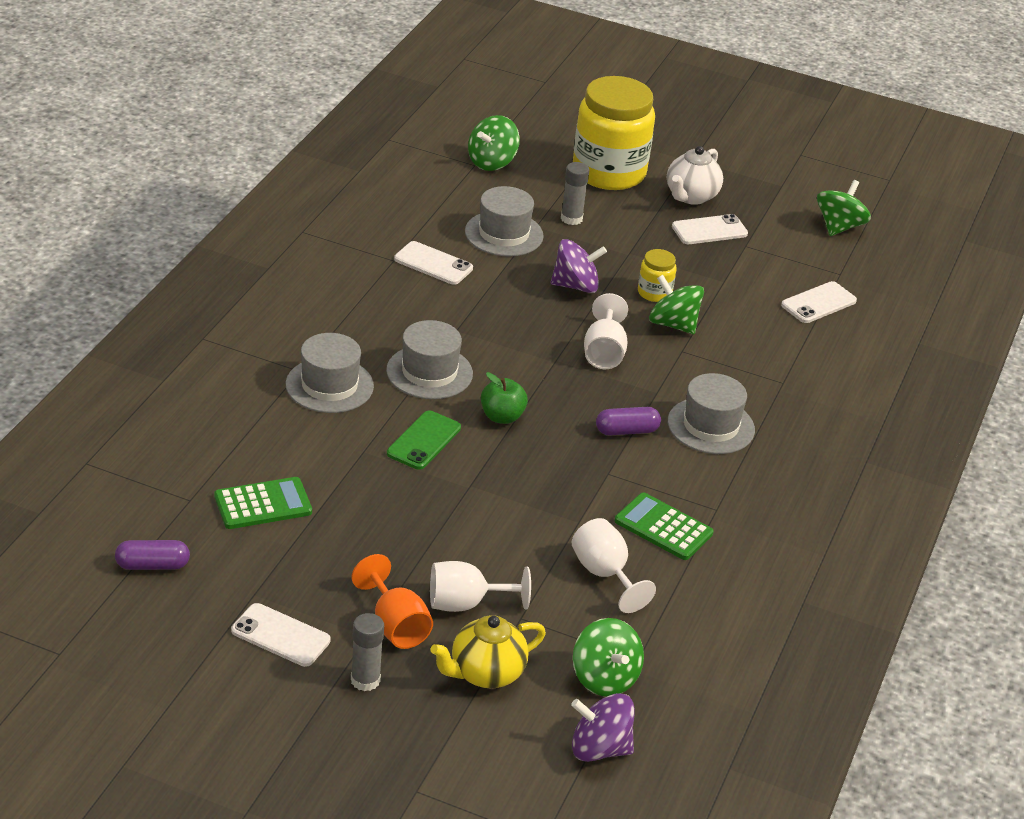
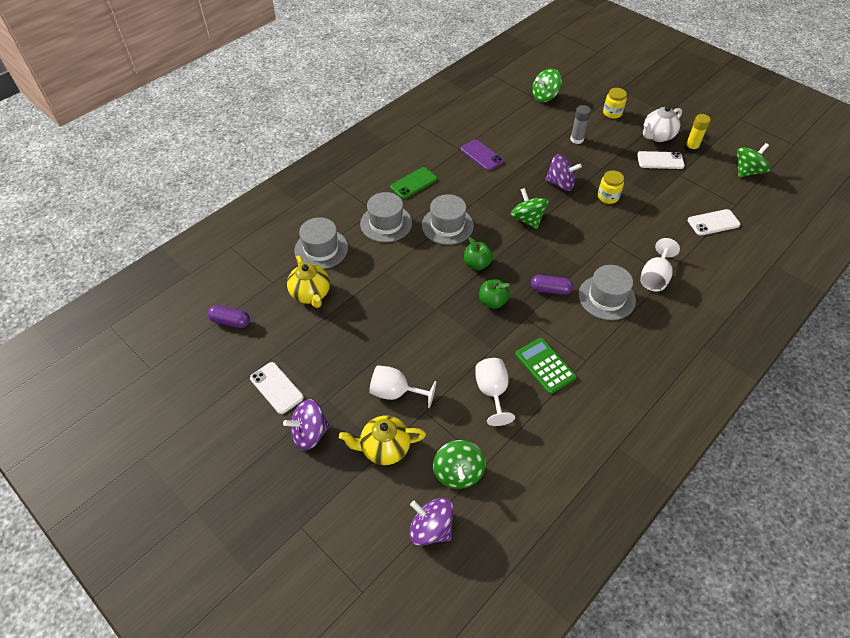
camera: 25 degrees right, 15 degrees up
green calculator [214,477,312,529] -> yellow teapot [287,256,330,308]
orange goblet [351,554,433,649] -> none
grey glue stick [351,613,384,691] -> purple spinning top [283,399,330,450]
green phone [387,410,461,470] -> green phone moved to [390,167,437,199]
white phone [394,241,473,285] -> purple phone [461,139,504,171]
grey hat [465,186,544,256] -> grey hat moved to [294,217,348,269]
yellow jar [573,76,655,190] -> yellow jar [603,88,627,119], size x0.43
white goblet [584,293,628,369] -> white goblet moved to [640,238,680,291]
green spinning top [649,275,704,334] -> green spinning top moved to [511,188,549,229]
none -> green apple [479,279,510,309]
none -> yellow glue stick [684,114,711,153]

